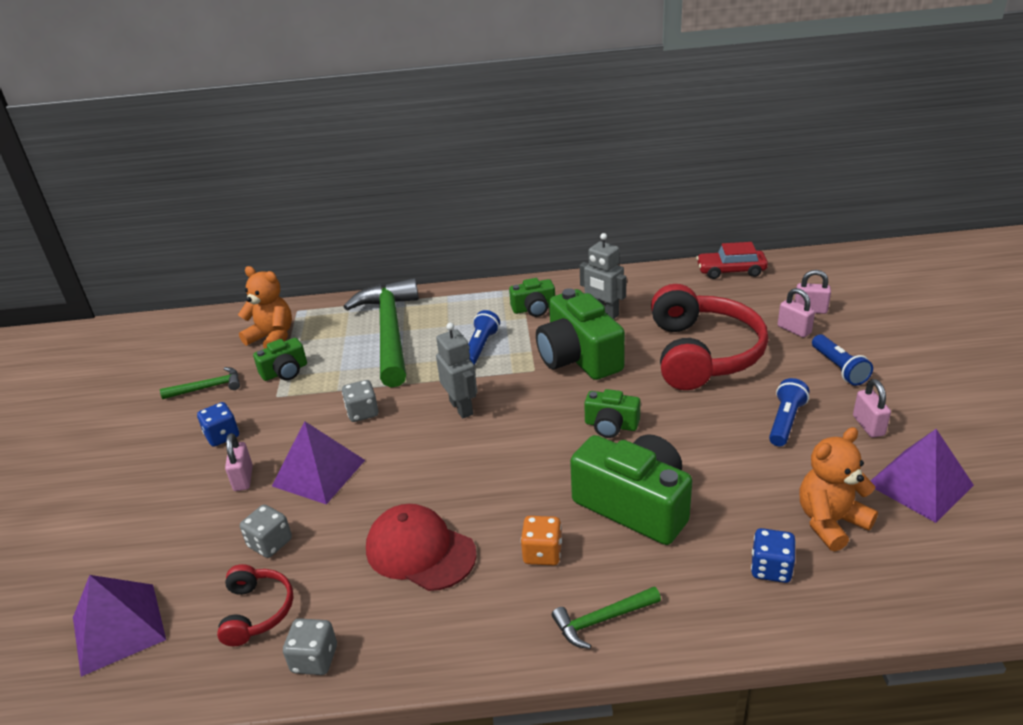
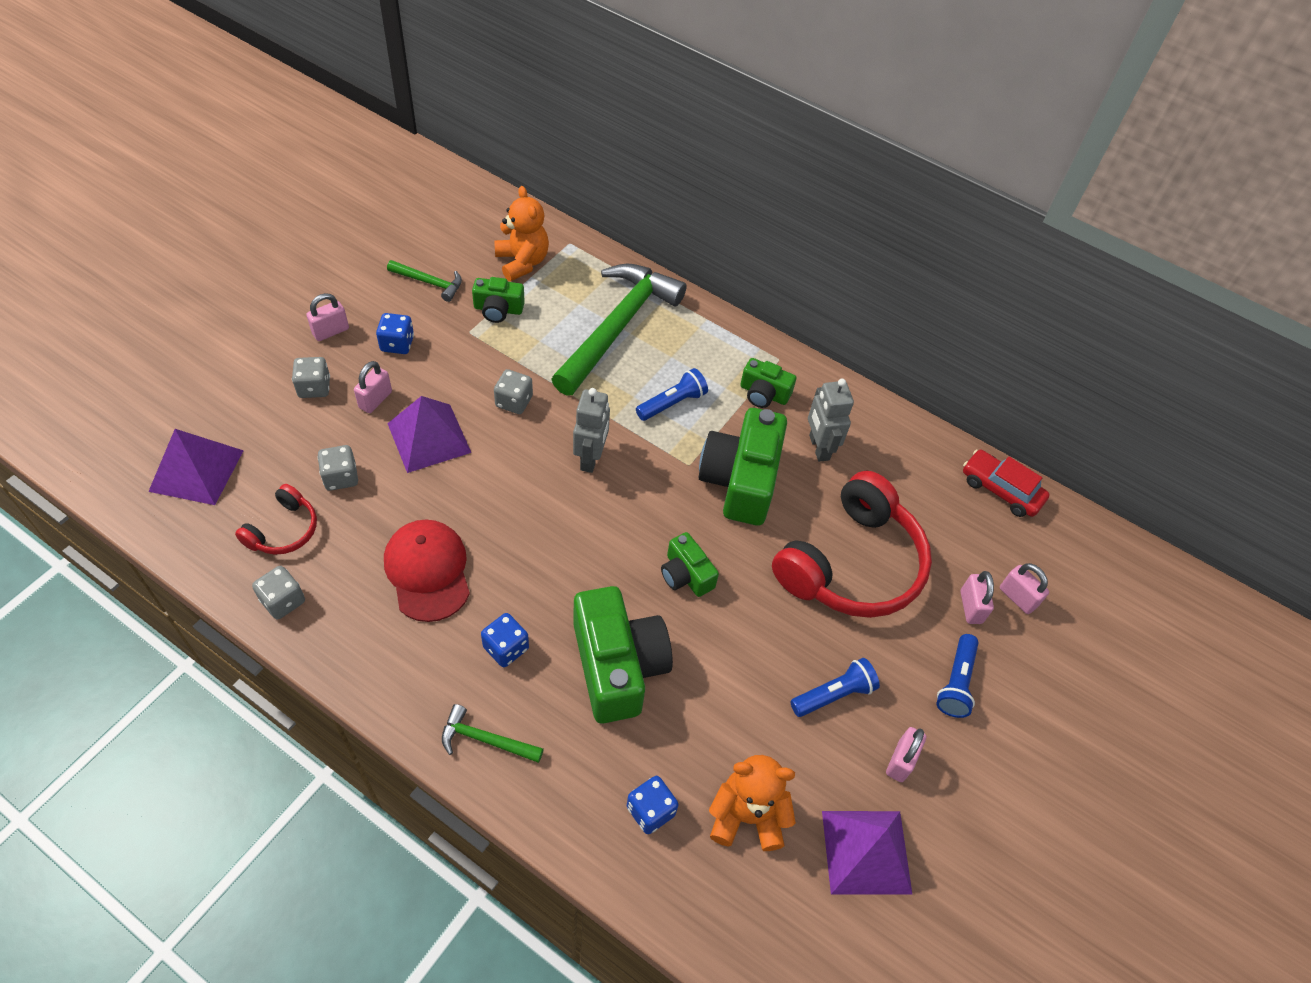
camera: 30 degrees right, 20 degrees up
orange dice [521,516,562,565] -> blue dice [481,613,529,667]
none -> grey dice [292,357,330,398]
none -> pink padlock [306,293,349,341]

